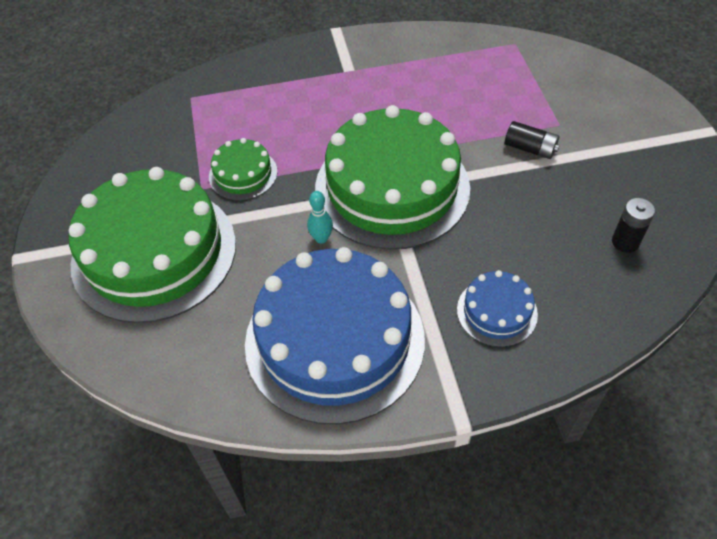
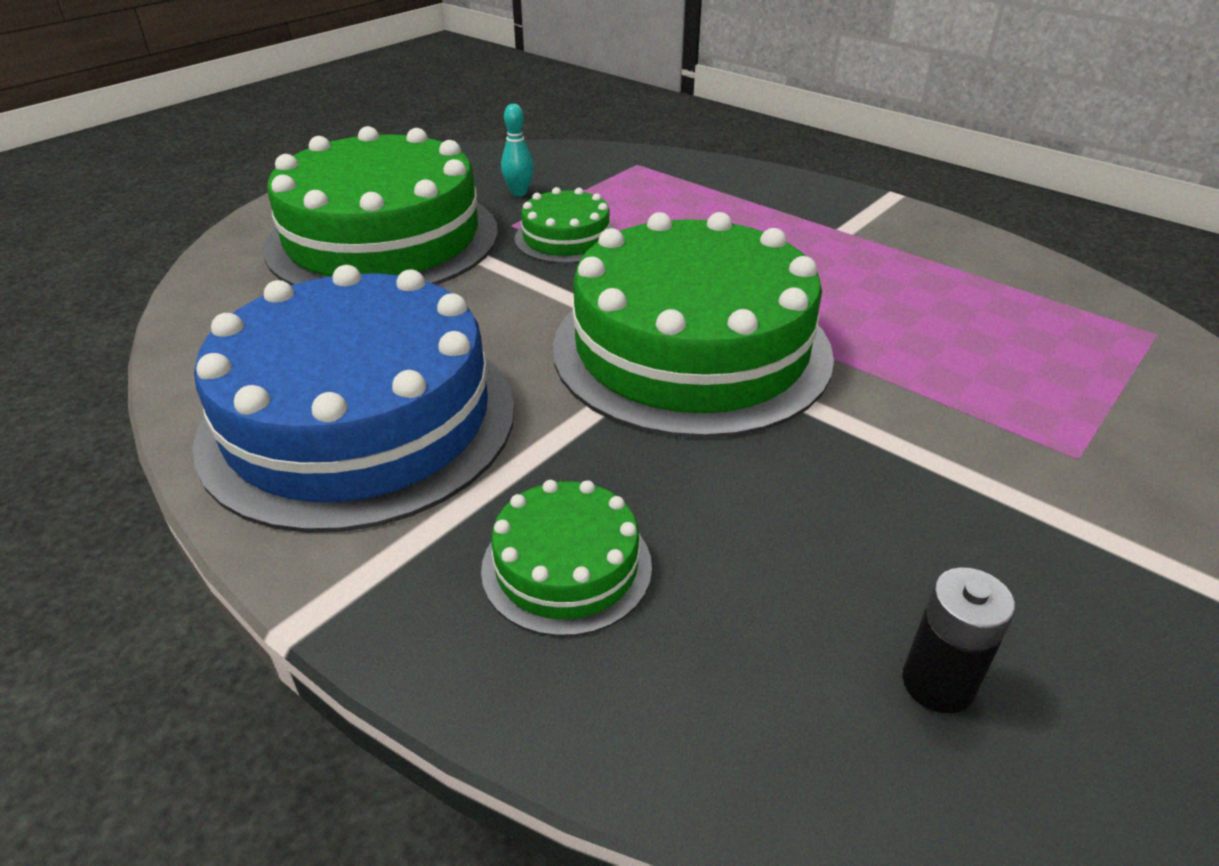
camera: 50 degrees right, 15 degrees down
turquoise bowling pin [307,191,333,244] -> turquoise bowling pin moved to [501,104,534,196]
blue cake [457,270,538,347] -> green cake [481,480,652,637]
black battery [505,121,560,159] -> none

